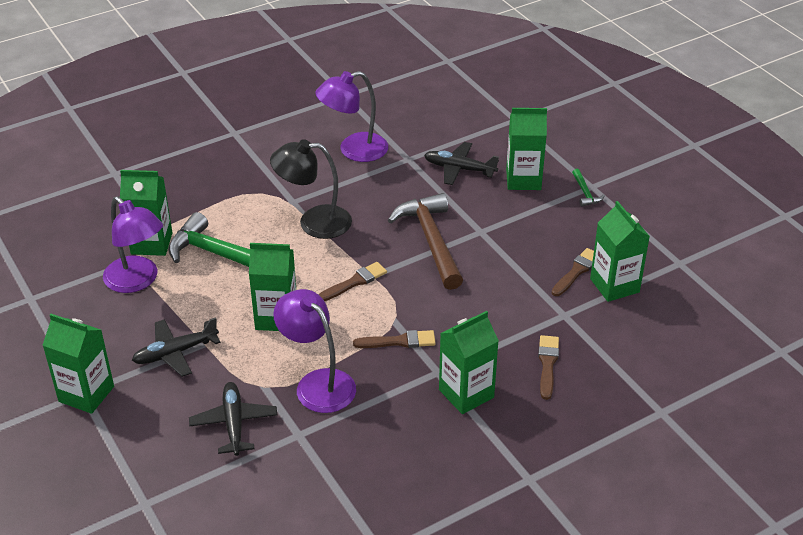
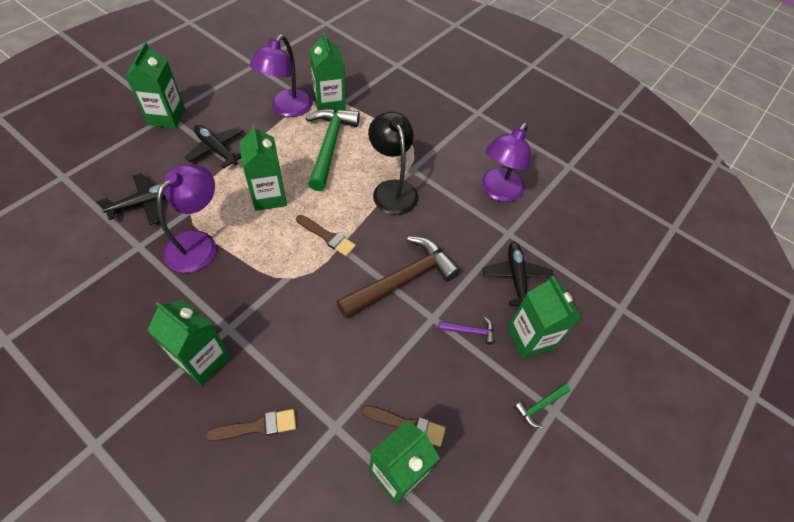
camera: 65 degrees right, 15 degrees up
purple lamp [315,71,388,162] -> purple lamp turned 105 degrees counterclockwise [482,122,531,202]
brown brush [353,330,436,348] -> none
none -> purple hammer [438,317,494,345]

